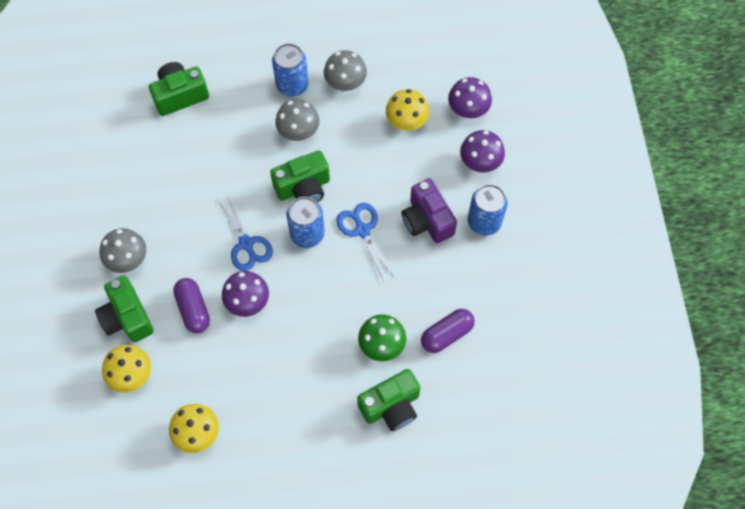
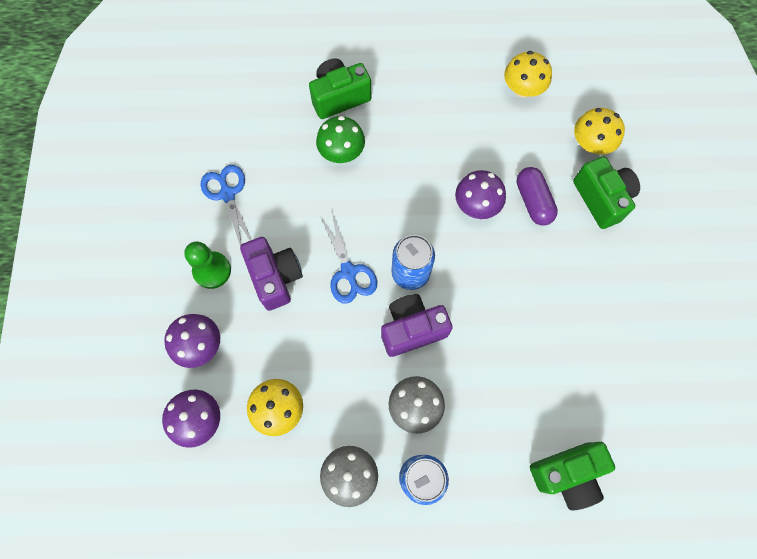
camera: 175 degrees left, 5 degrees up
grey mushroom [100,228,146,273] -> none
blue scissors [217,195,273,271] -> blue scissors moved to [200,165,251,246]
green camera [270,150,330,202] -> purple camera [381,294,453,357]
purple capsule [421,309,475,353] -> none
blue can [468,184,508,236] -> green pawn [184,241,231,289]

